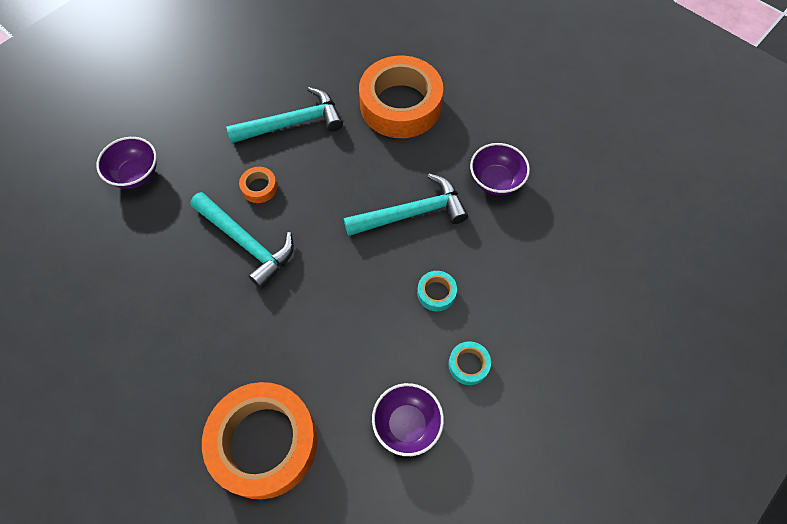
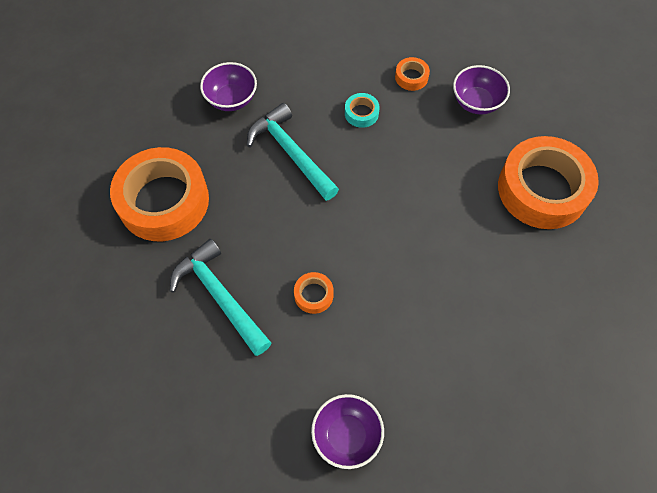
camera: 110 degrees left, 0 degrees up
turquoise hammer [190,192,294,289] -> none
turquoise tape [448,341,491,385] -> orange tape [395,57,430,91]

